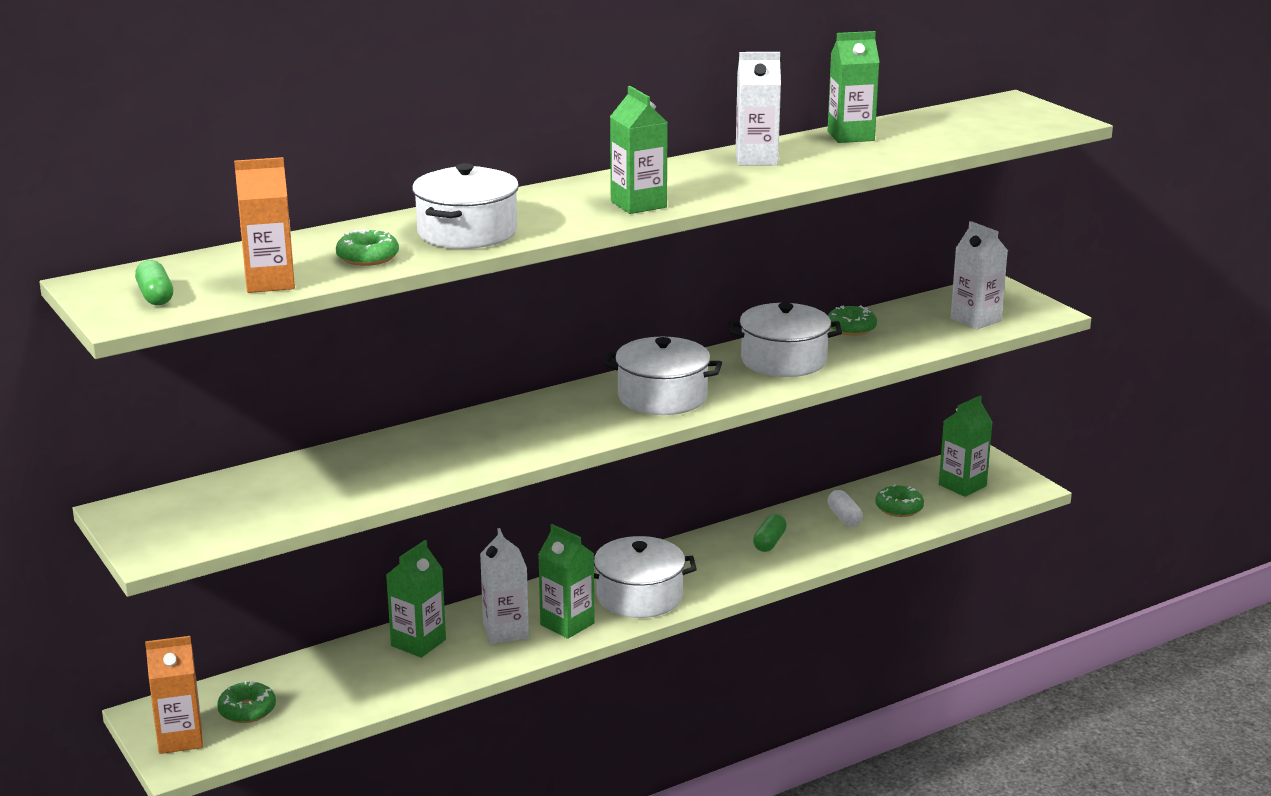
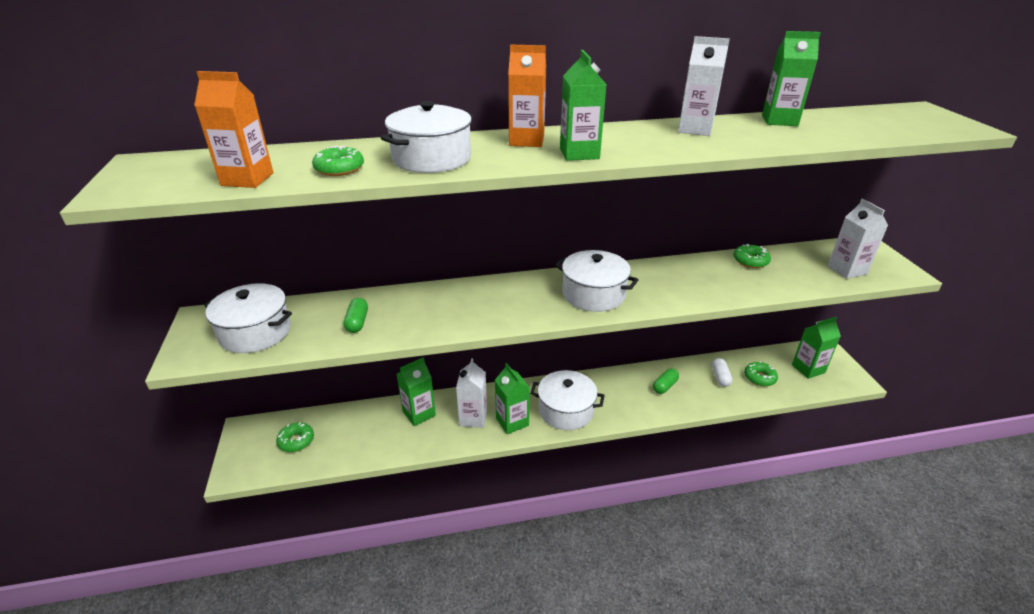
camera: 20 degrees right, 10 degrees up
green capsule [135,260,173,305] -> green capsule moved to [344,298,368,333]
orange carton [145,636,203,754] -> orange carton moved to [508,45,546,147]
white pot [729,303,842,377] -> white pot moved to [204,283,292,353]

